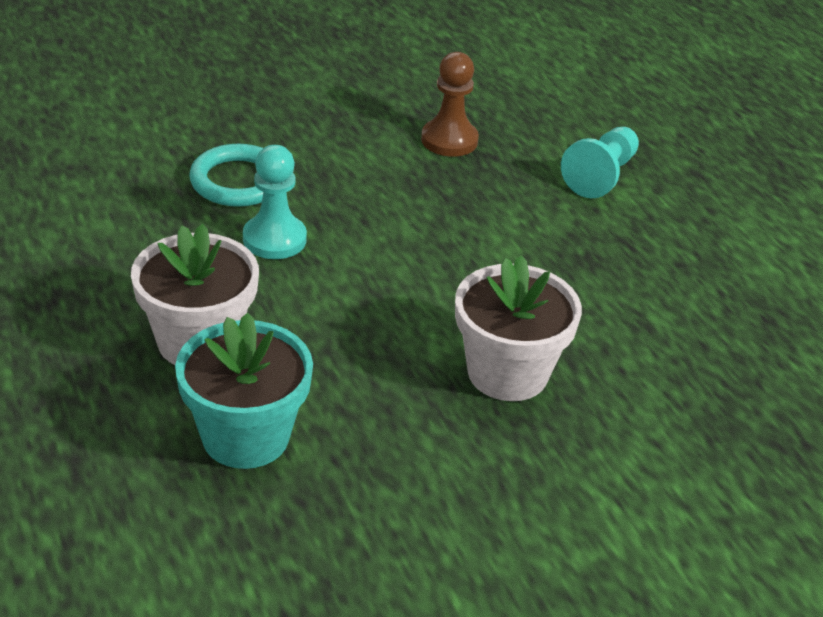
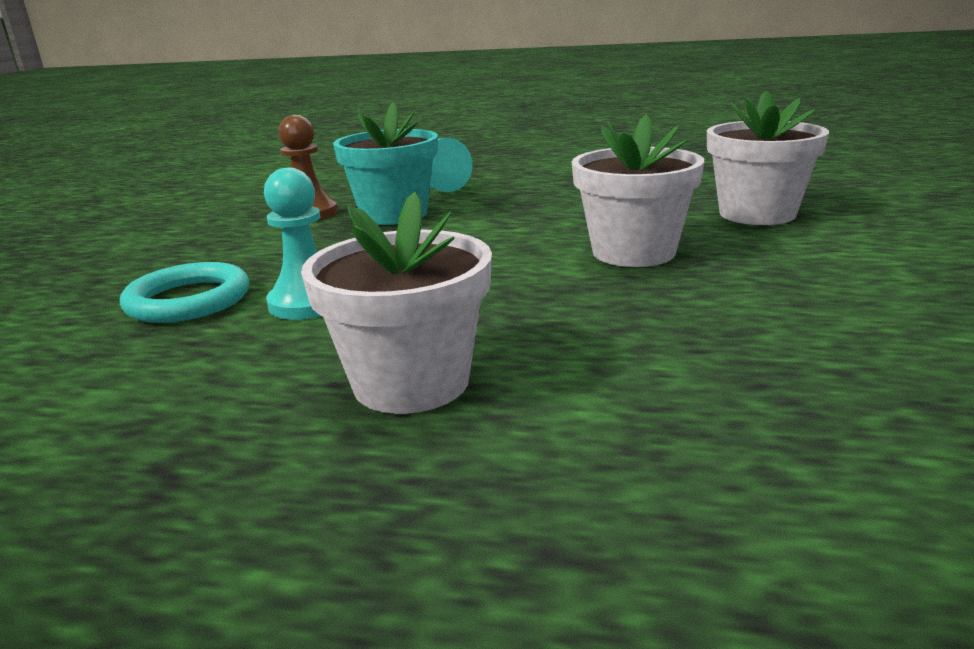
camera: 50 degrees left, 15 degrees down
turquoise flower pot [175,313,313,469] -> turquoise flower pot moved to [333,102,438,225]
none -> white flower pot [707,90,829,225]

